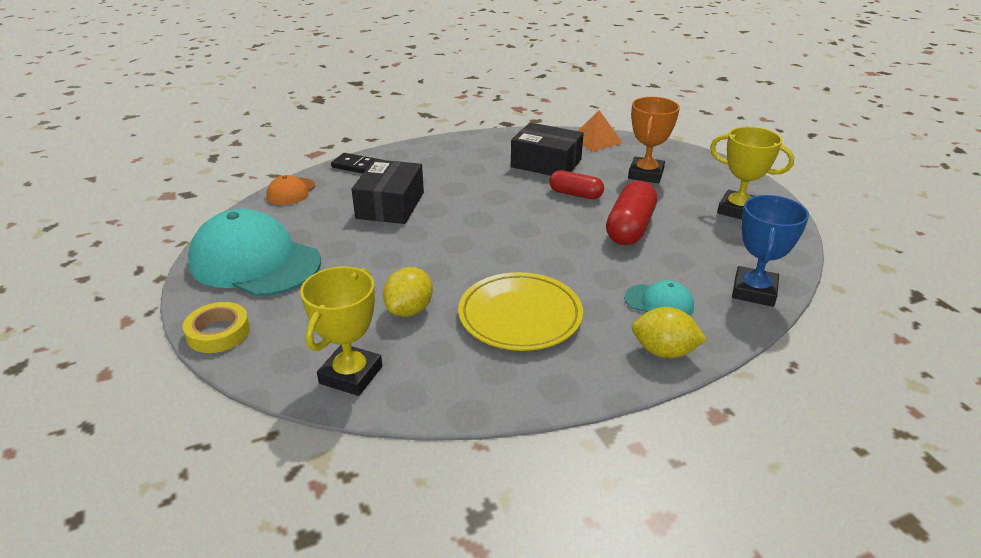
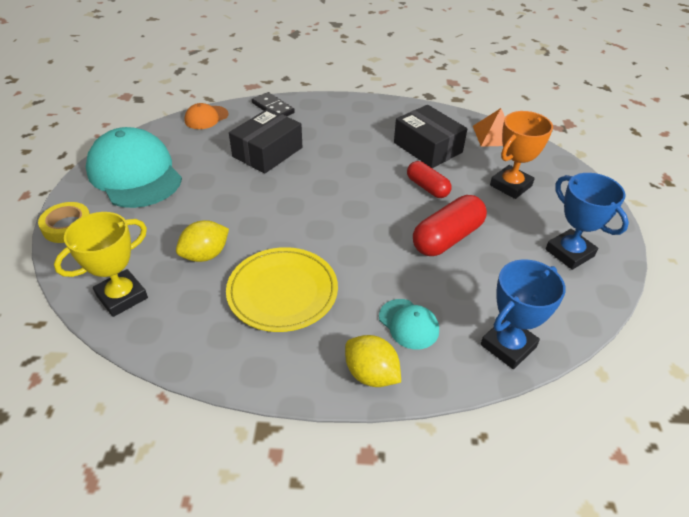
camera: 25 degrees right, 10 degrees up
yellow trophy [710,127,794,219] -> blue trophy [546,173,629,270]

